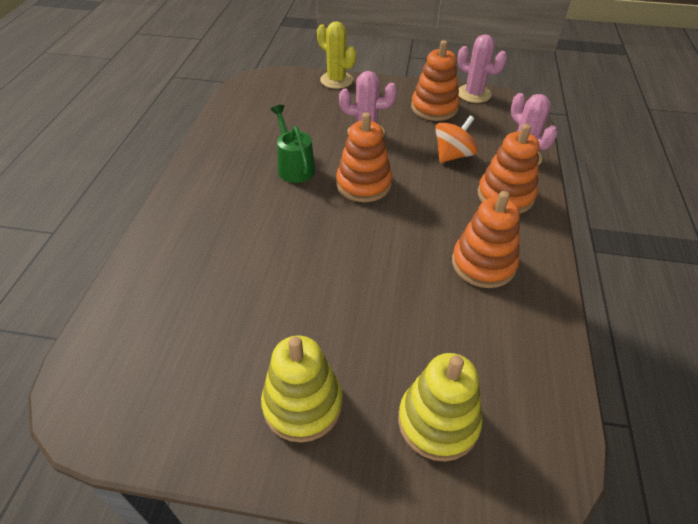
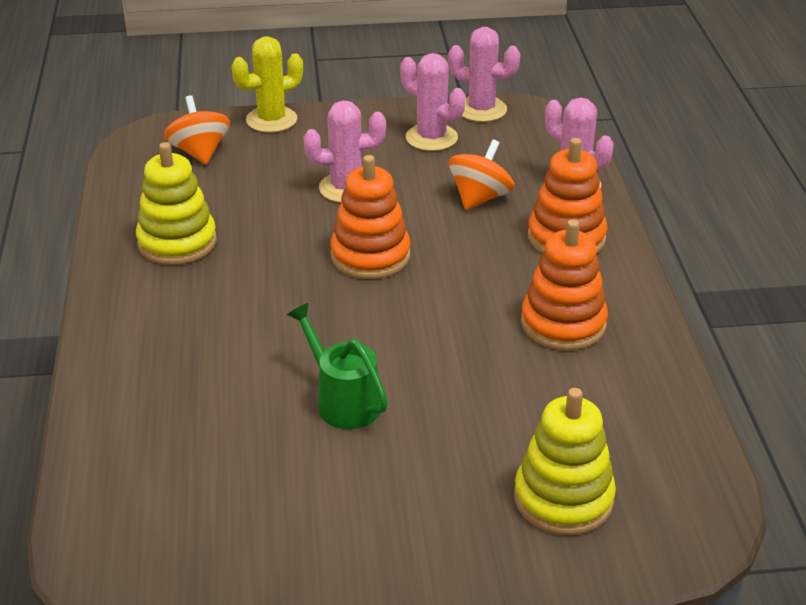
camera: 15 degrees left, 10 degrees down
yellow stacking toy [261,335,342,442] -> yellow stacking toy moved to [136,142,217,265]
green watering can [270,105,315,183] -> green watering can moved to [287,303,388,429]
yellow cactus [317,21,356,89] -> yellow cactus turned 60 degrees counterclockwise [231,36,303,133]
orange stacking toy [411,40,460,121] -> pink cactus [400,53,465,151]
none -> orange spinning top [164,95,230,165]

